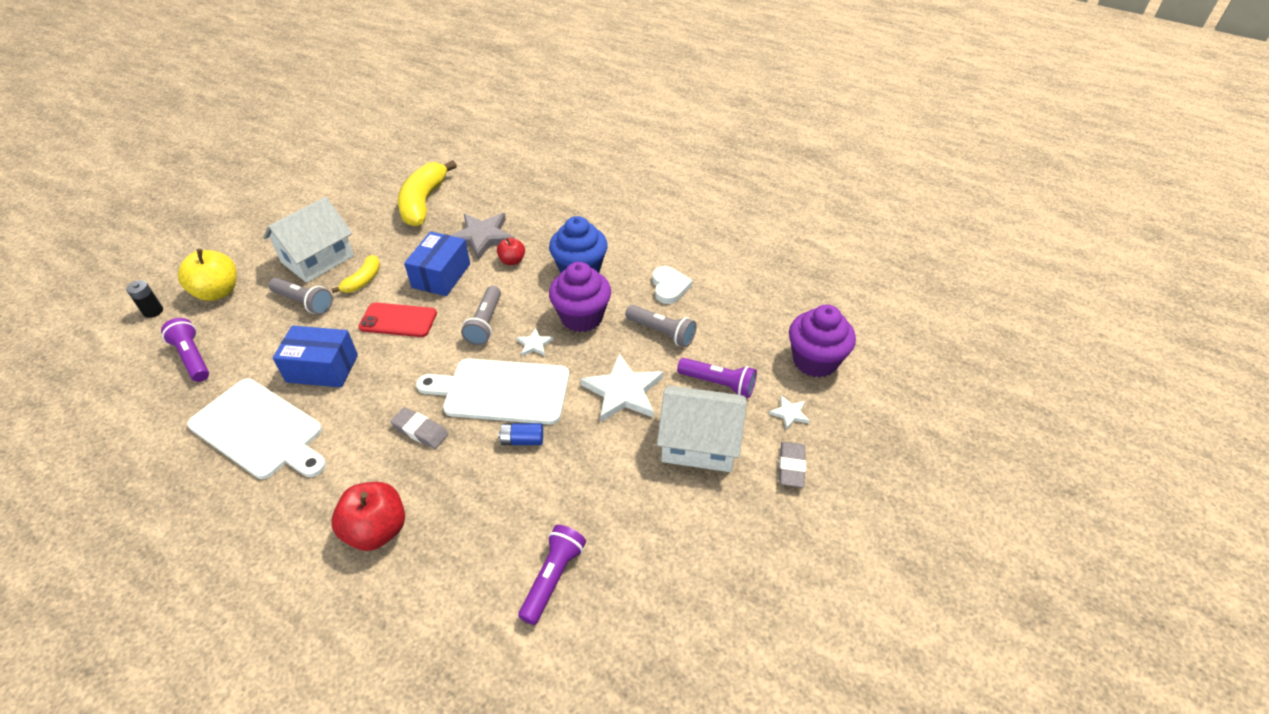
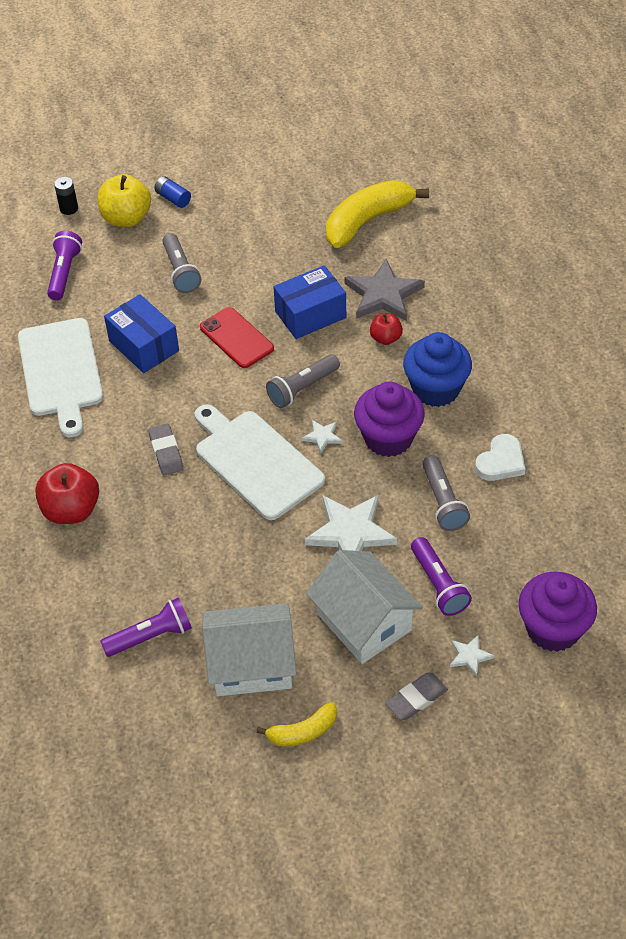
camera: 45 degrees right, 5 degrees up
white house [263,197,354,283] -> white house moved to [202,603,296,696]
yellow banana [331,255,380,293] -> yellow banana moved to [256,702,337,746]
blue battery [498,423,543,445] -> blue battery moved to [154,176,191,208]

